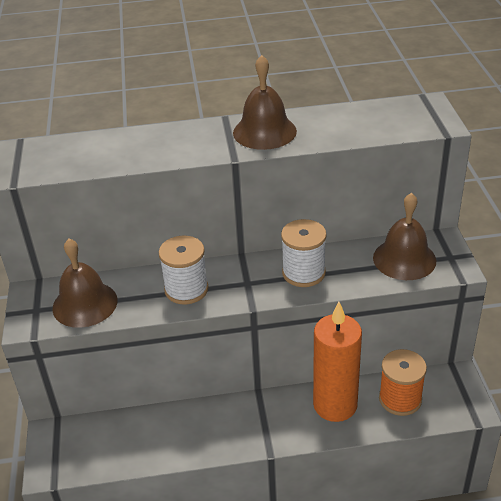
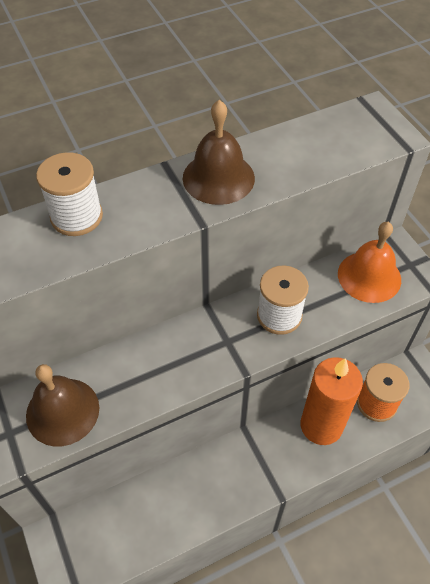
camera: 20 degrees left, 15 degrees up
white spool [159,236,209,304] -> white spool moved to [36,152,103,236]
brown bell [373,193,436,280] -> orange bell [338,222,401,303]

